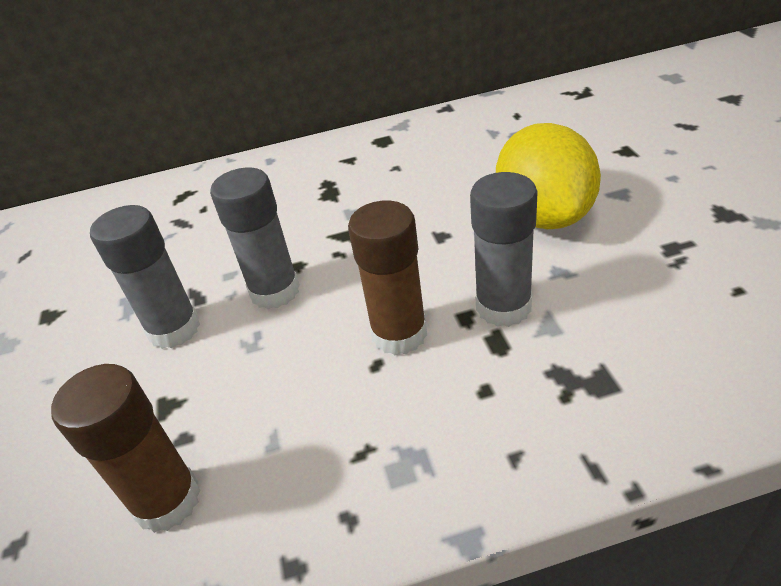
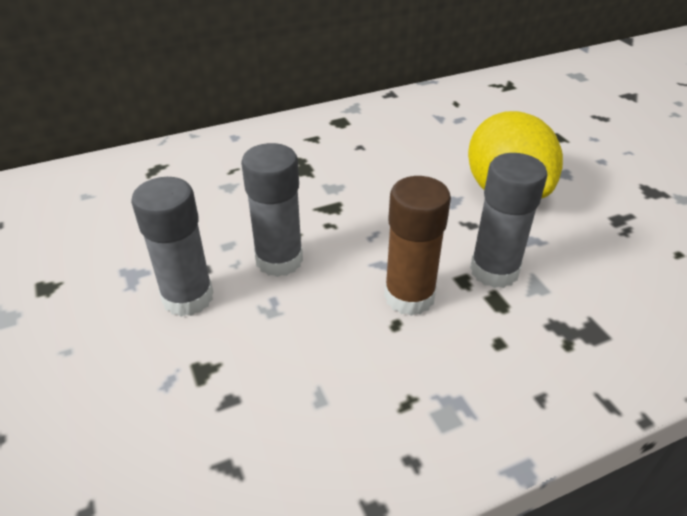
camera: 15 degrees left, 0 degrees up
brown glue stick [51,364,201,533] -> none

